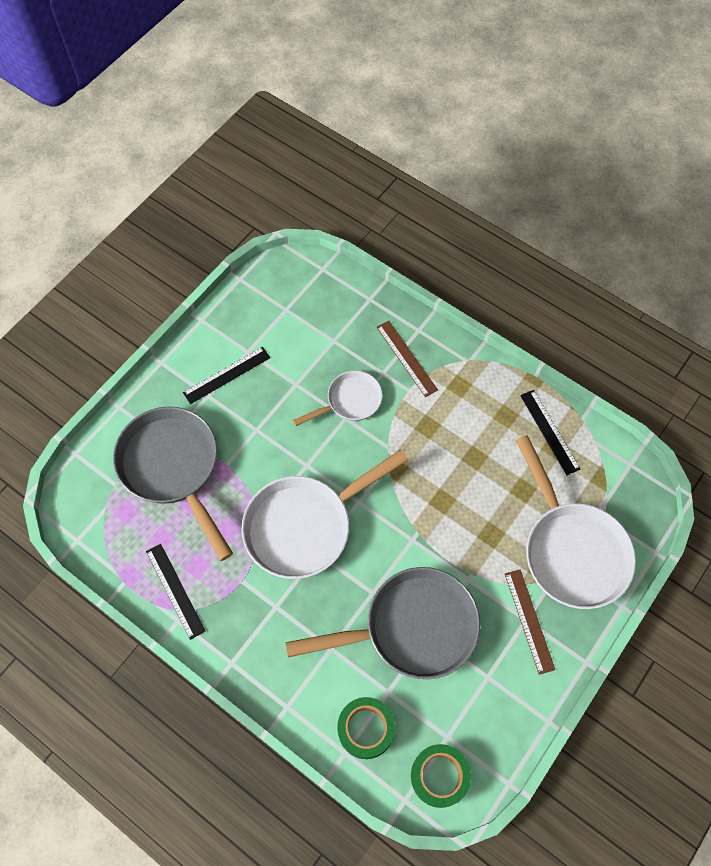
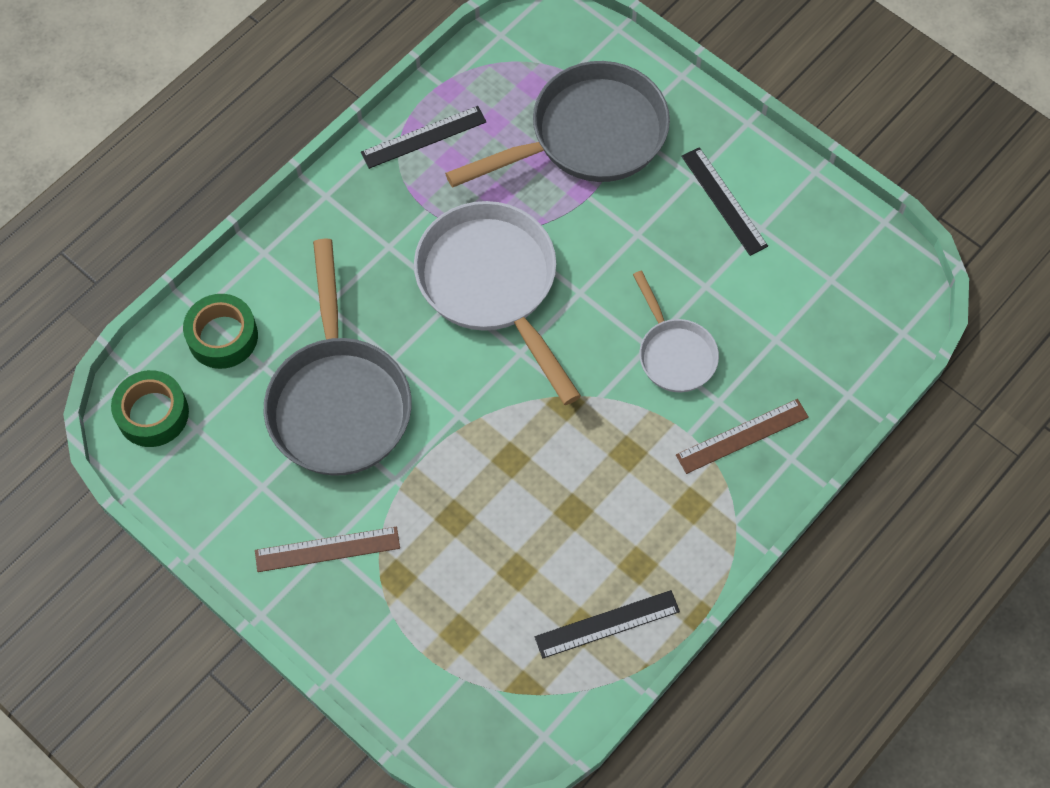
camera: 95 degrees right, 0 degrees up
white pan [516,435,636,609] -> none

